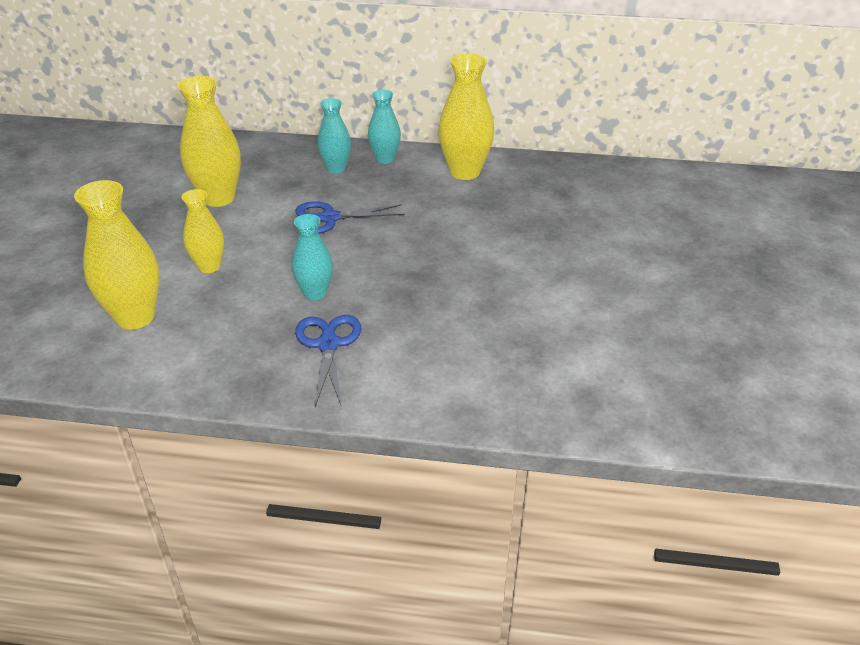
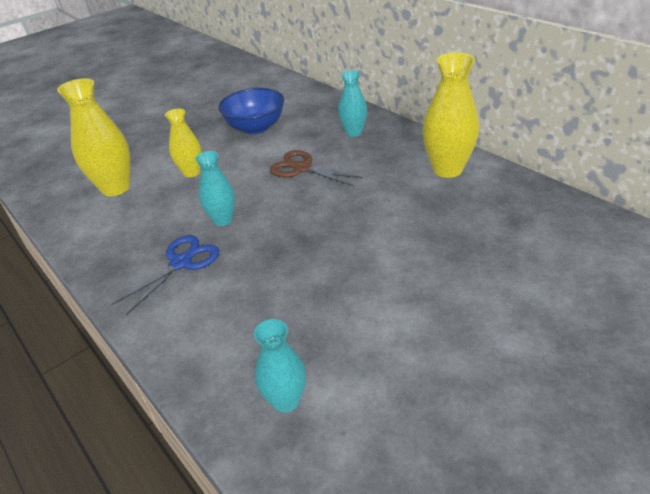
camera: 45 degrees right, 0 degrees up
yellow vase [178,76,241,207] -> blue bowl [218,88,284,134]
blue scissors [295,201,405,234] -> brown scissors [270,150,363,186]
turquoise vase [368,90,401,164] -> turquoise vase moved to [254,319,306,413]

